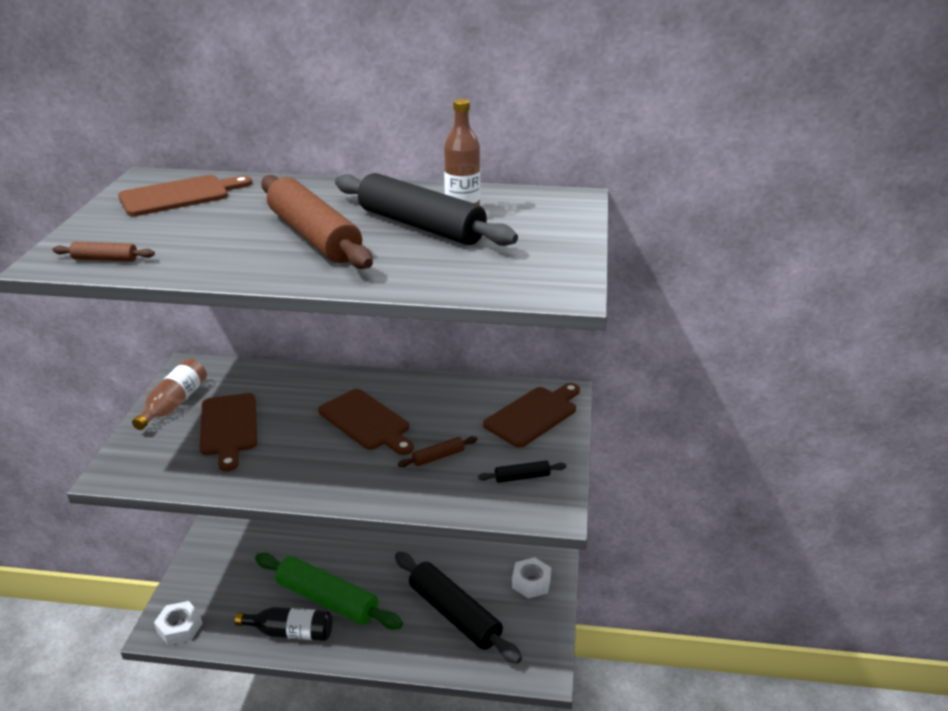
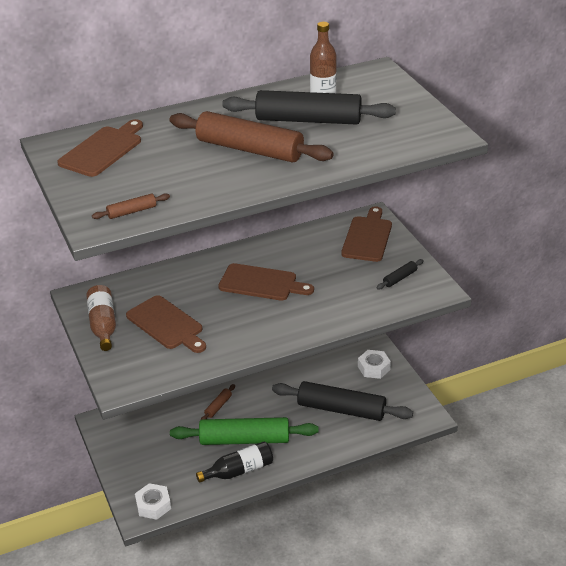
camera: 30 degrees left, 5 degrees up
brown rolling pin [398,436,478,467] -> brown rolling pin moved to [201,384,235,420]

